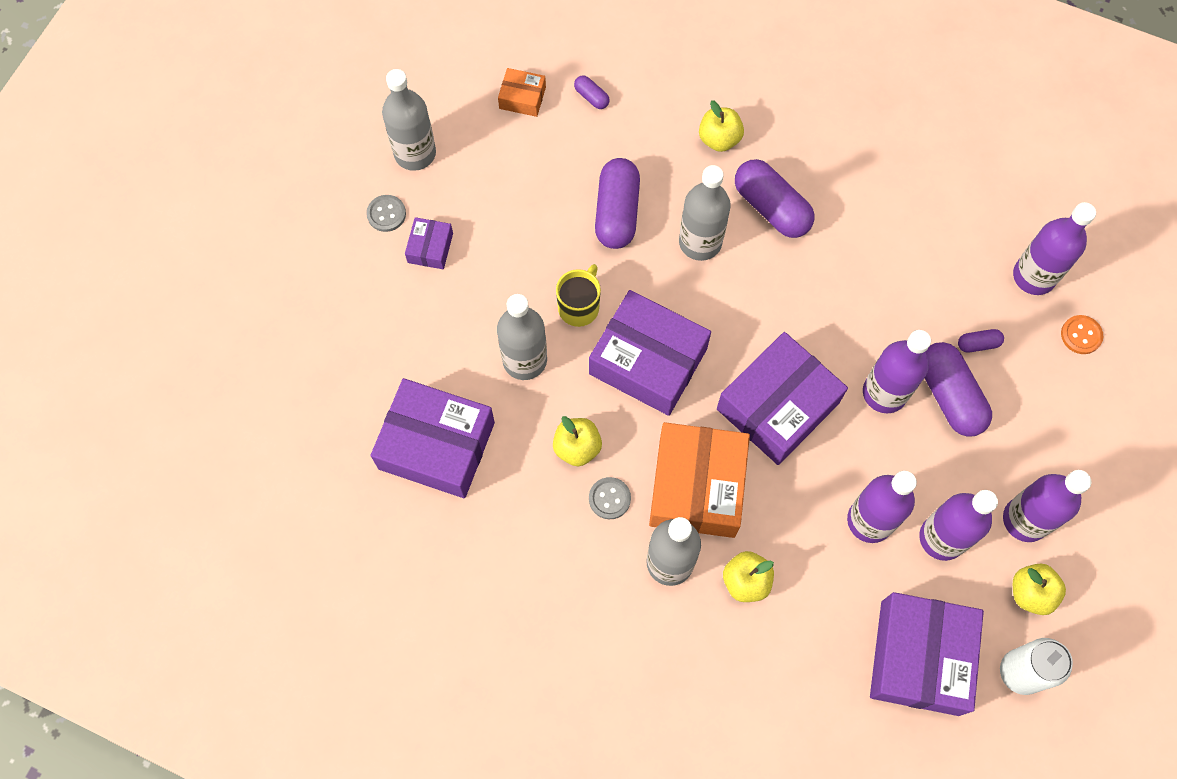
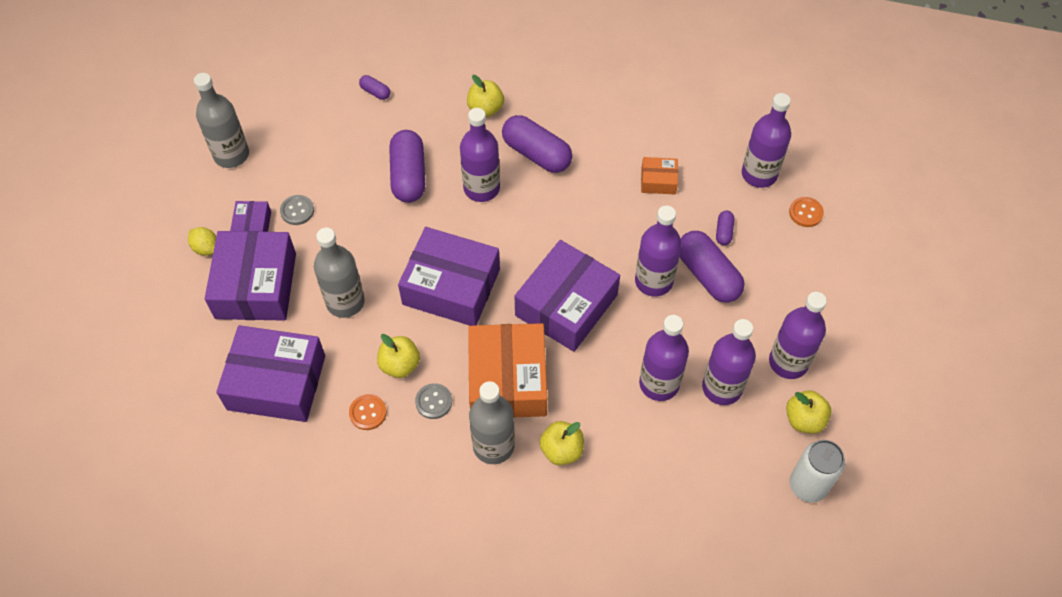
camera: 10 degrees left, 10 degrees down
grey button [366,195,406,232] -> grey button moved to [280,195,314,225]
orange box [498,68,546,117] -> orange box moved to [641,157,678,194]
yellow mug [556,264,601,327] -> none
grey bottle [679,165,731,261] -> purple bottle [460,108,500,202]
purple box [870,592,984,716] -> purple box moved to [205,231,296,321]
purple capsule [958,329,1004,353] -> purple capsule turned 60 degrees counterclockwise [716,211,734,245]
none -> yellow lemon [188,227,216,256]
none -> orange button [349,394,387,430]

